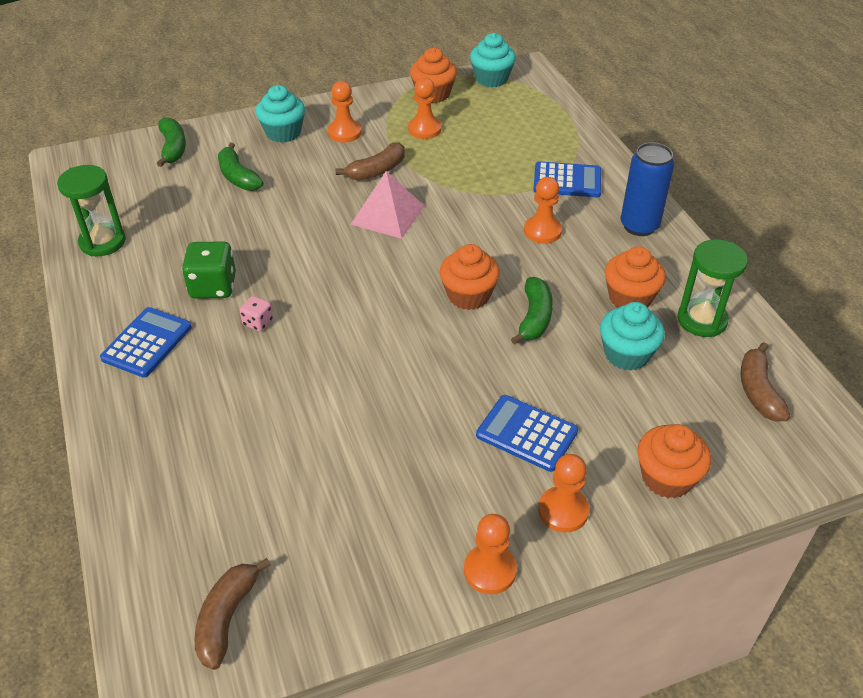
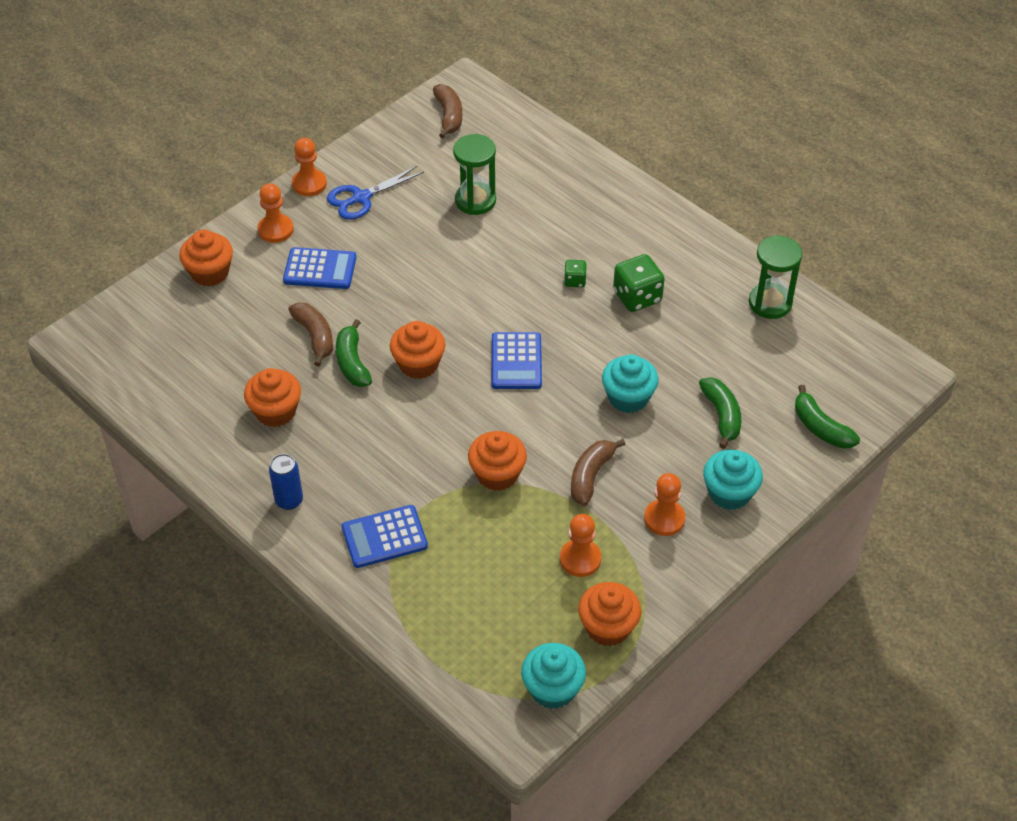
camera: 155 degrees right, 5 degrees up
blue calculator [100,307,192,378] -> blue calculator moved to [492,332,542,389]
green banana [218,143,263,191] -> green banana turned 45 degrees clockwise [699,377,741,449]
pink dice [240,296,273,331] -> green dice [564,260,587,287]
pink pyramid [351,171,425,239] -> none
orange pawn [524,177,562,244] -> none
turquoise cupcake [600,302,665,371] -> turquoise cupcake moved to [602,354,659,413]
blue can [621,142,674,236] -> blue can [269,454,303,510], size x0.66
green hourglass [677,239,748,337] -> green hourglass moved to [453,134,496,215]
brown banana [741,342,790,421] -> brown banana moved to [288,303,333,366]
none -> blue scissors [327,166,424,220]
none -> orange cupcake [468,431,527,491]

